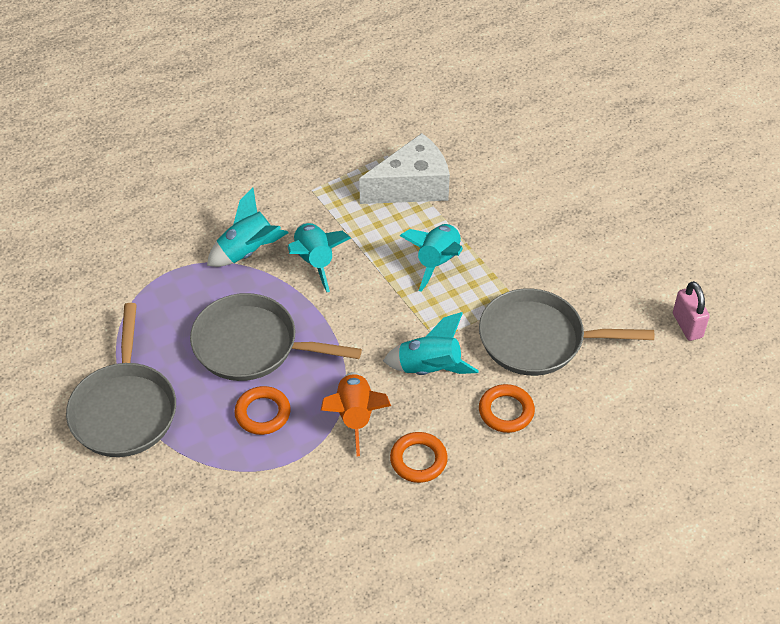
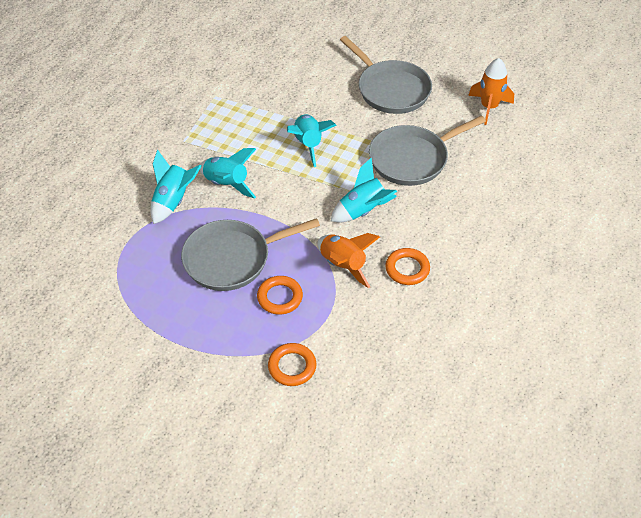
camera: 35 degrees left, 0 degrees up
grey pan [66,303,176,457] -> grey pan moved to [340,36,432,114]
white cheese [359,133,450,204] -> none
orange ring [479,384,535,433] -> orange ring moved to [268,343,316,386]
pink padlock [673,281,710,341] -> orange rocket [468,58,514,125]

